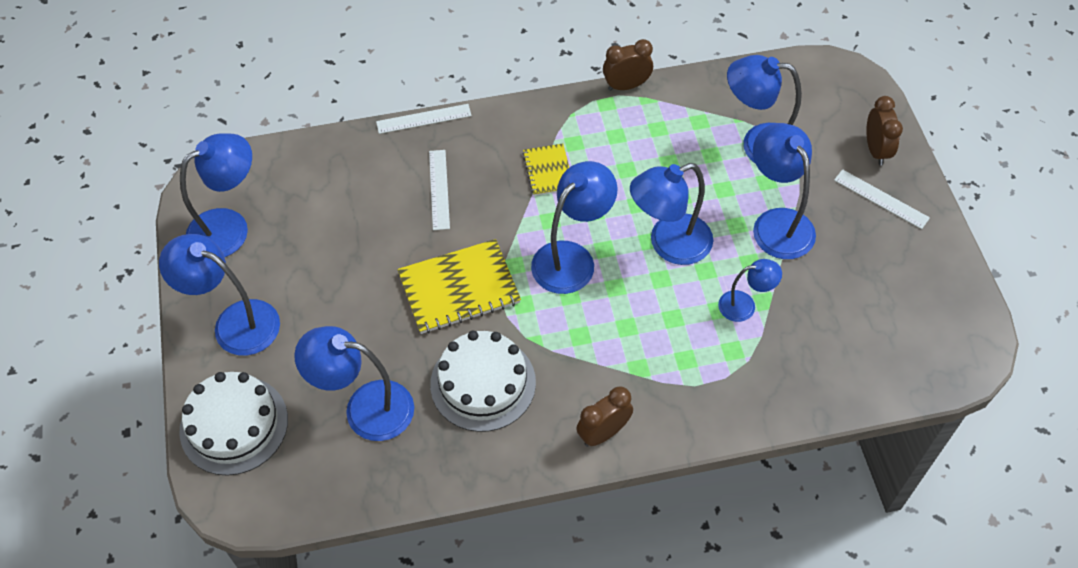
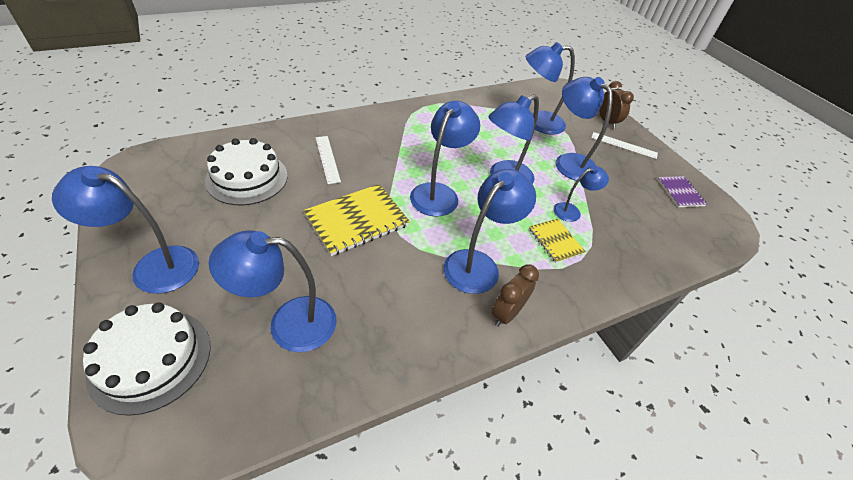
camera: 20 degrees left, 10 degrees down
blue lamp [180,133,252,257] -> blue lamp moved to [444,169,536,294]
white ruler [376,104,472,134] -> none
white cake [430,331,536,432] -> white cake moved to [205,138,288,205]
yellow notebook [522,143,569,196] -> yellow notebook moved to [529,218,586,263]
brown clock [603,39,653,91] -> none
none -> purple notebook [657,176,707,207]

